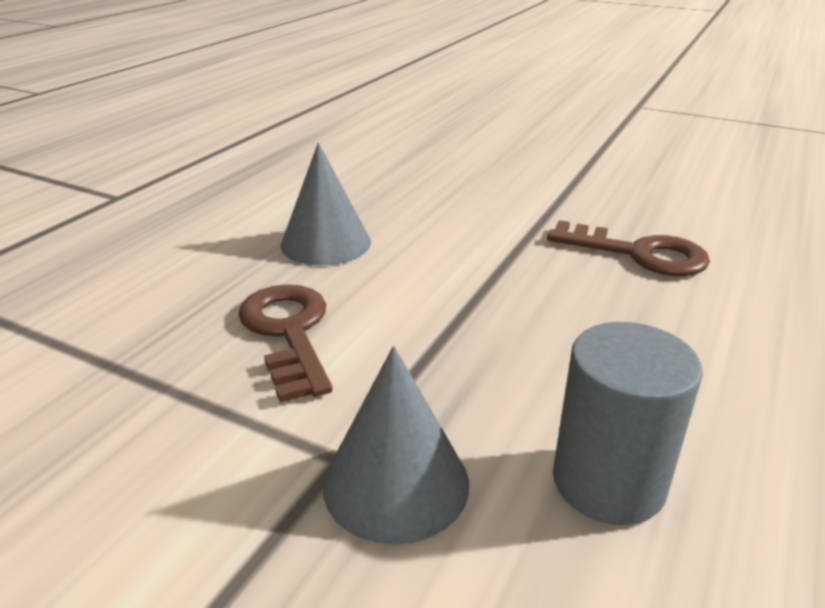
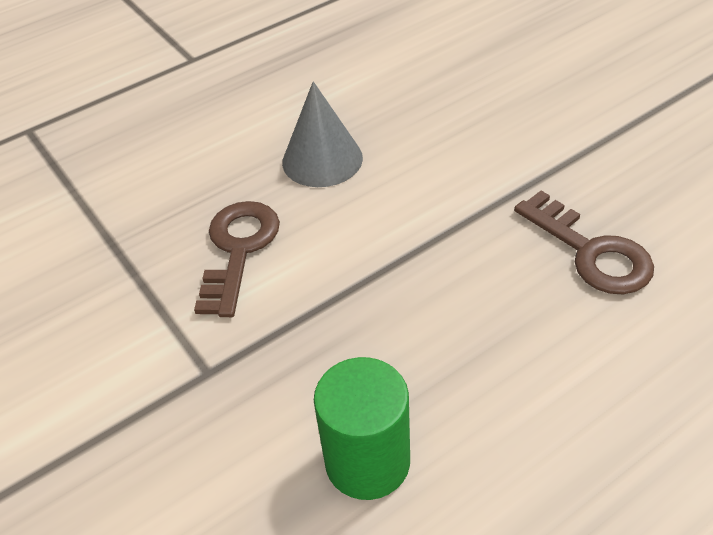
camera: 30 degrees right, 15 degrees up
grey cone [323,346,469,544] -> none
grey cylinder [553,322,703,525] -> green cylinder [314,357,410,500]

